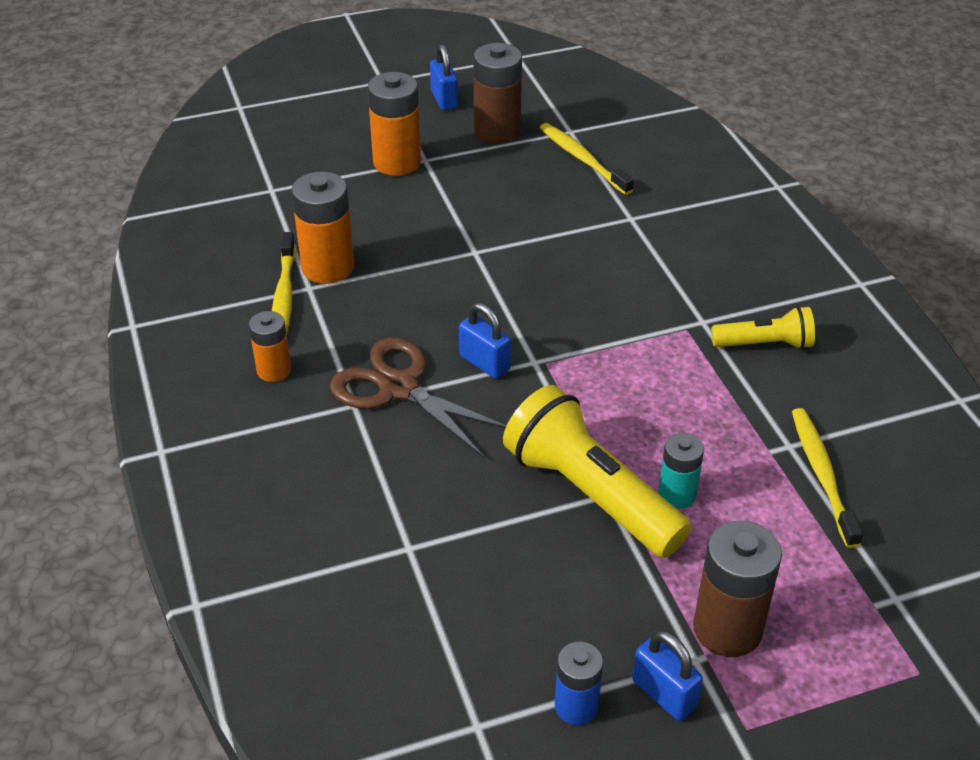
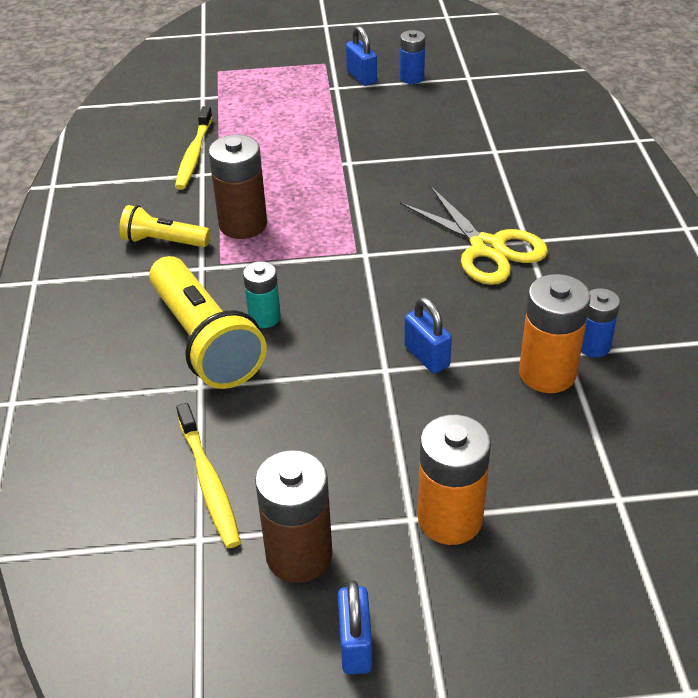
camera: 165 degrees left, 0 degrees up
orange battery [249,311,291,382] -> none
yellow toothbrush [272,232,296,335] -> blue battery [581,288,620,358]
brown scissors [330,338,507,458] -> yellow scissors [400,186,548,285]
blue padlock [459,303,511,379] -> blue padlock moved to [404,297,452,374]
yellow flashlight [503,385,691,558] -> yellow flashlight moved to [149,256,267,389]
turquoise battery [658,433,704,509] -> turquoise battery moved to [243,261,281,328]
brown battery [693,521,782,657] -> brown battery moved to [208,135,267,239]

